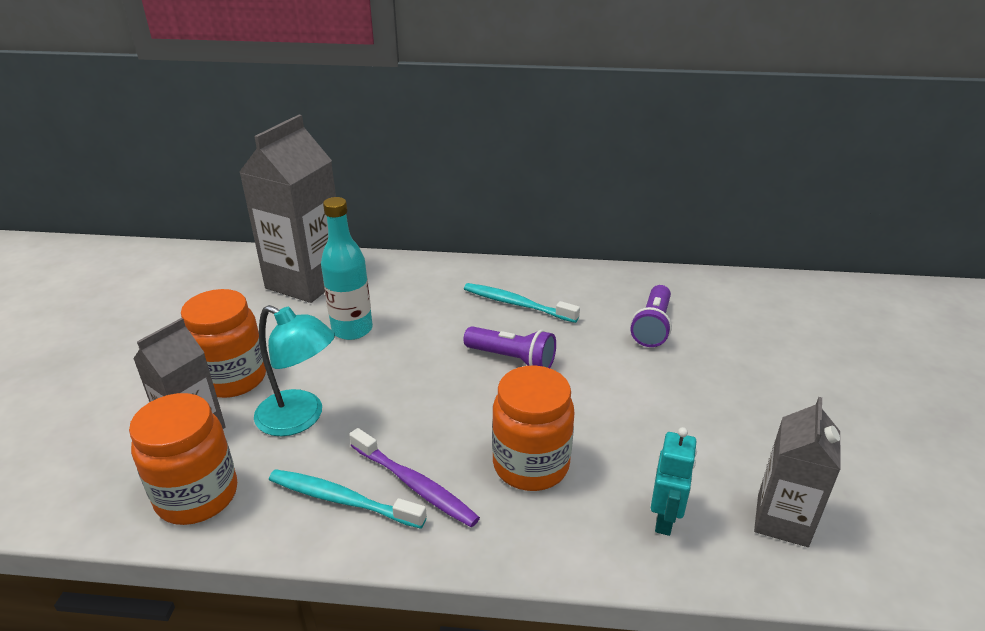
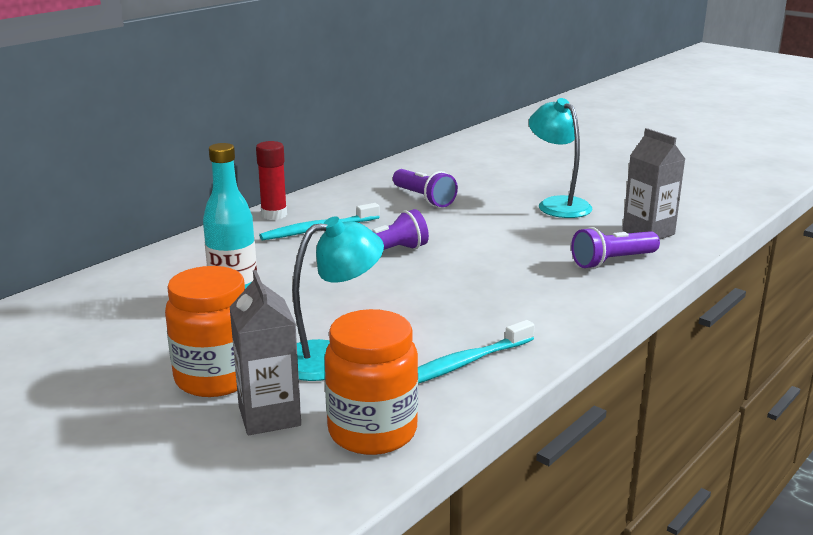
camera: 55 degrees left, 10 degrees down
grey carton [240,115,336,303] -> none
purple toothbrush [349,428,480,527] -> none
orange jar [492,366,575,491] -> none
turquoise robot [651,427,697,536] -> purple flashlight [571,227,660,269]
none -> red glue stick [256,141,287,220]
none -> turquoise lamp [529,98,592,218]

